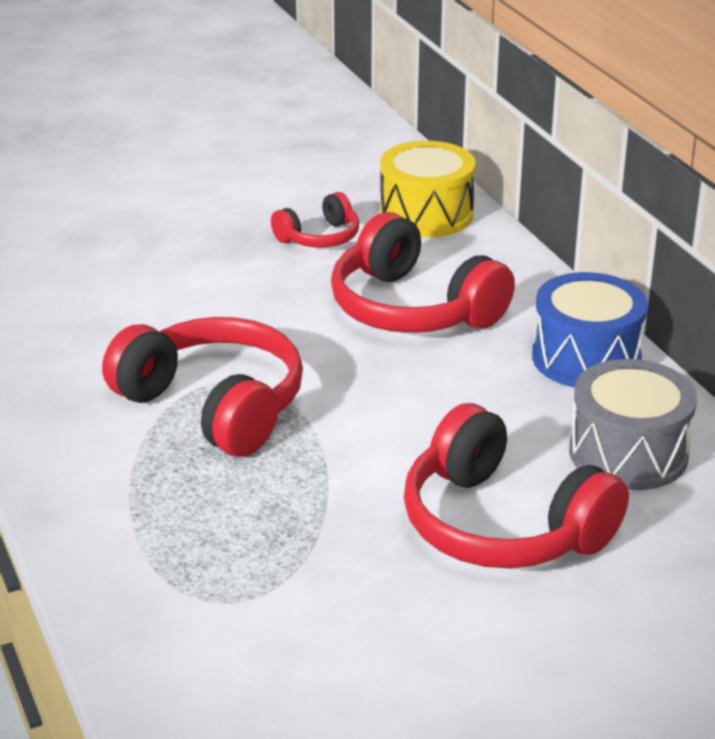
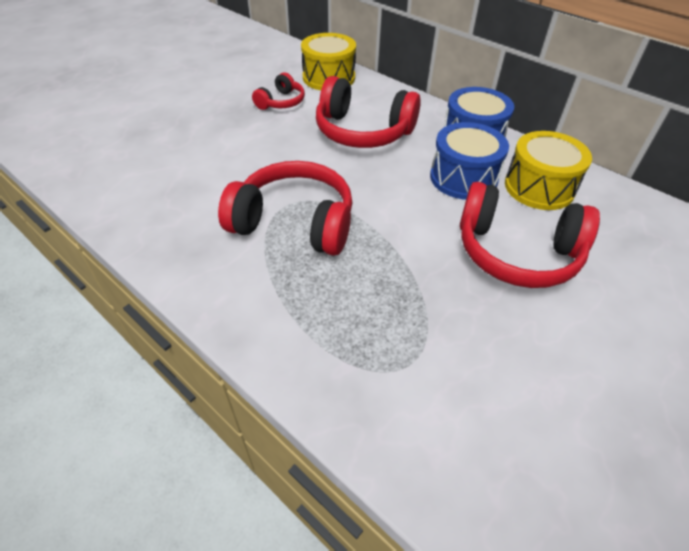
camera: 25 degrees left, 15 degrees up
grey drum [569,359,697,490] -> yellow drum [505,131,592,210]
none -> blue drum [430,122,509,200]

